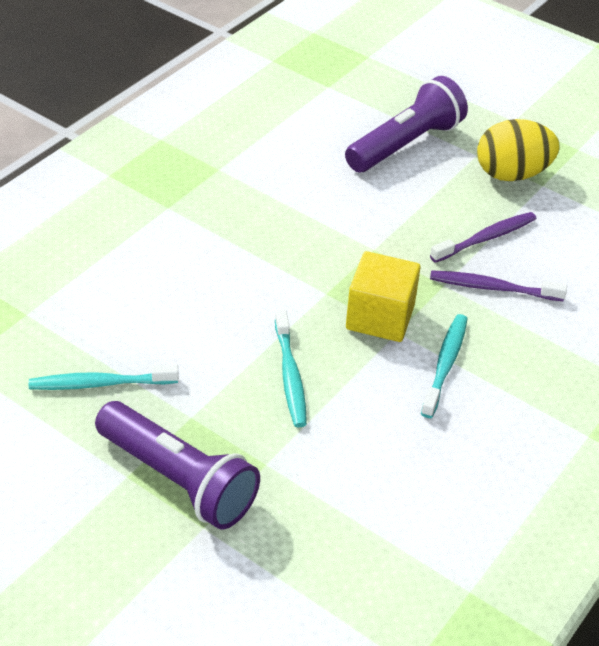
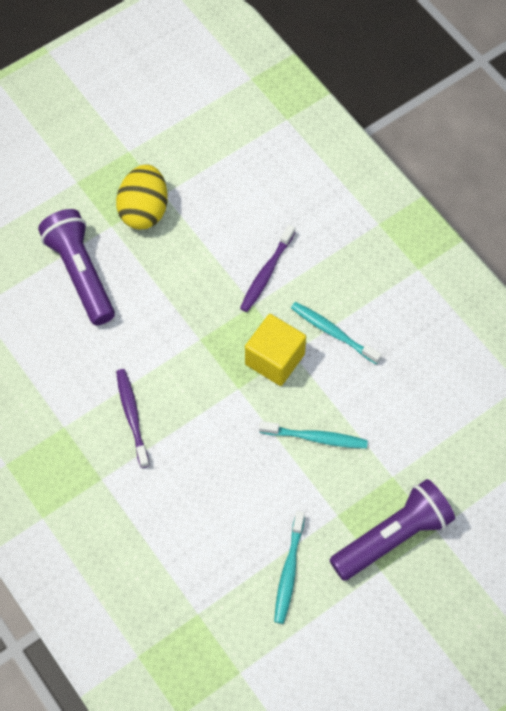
camera: 70 degrees left, 20 degrees up
purple toothbrush [430,212,537,263] -> purple toothbrush moved to [116,369,150,468]

